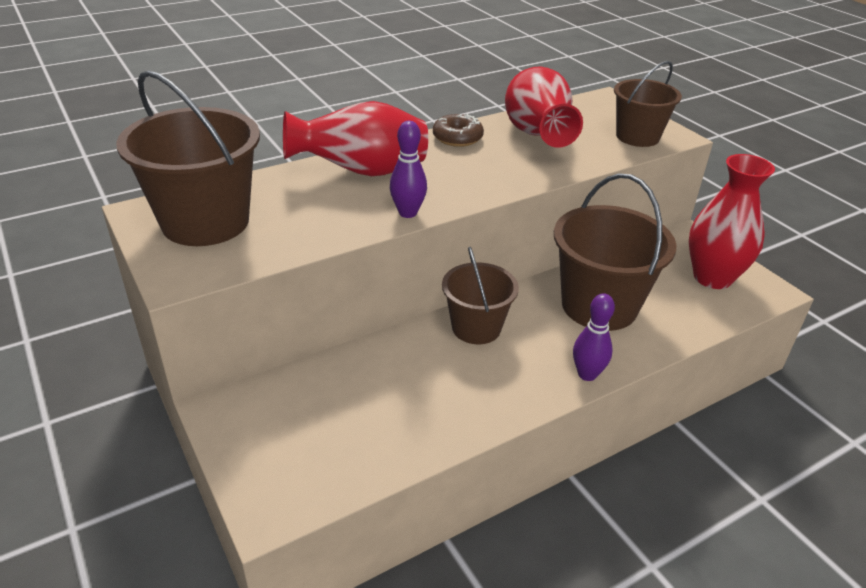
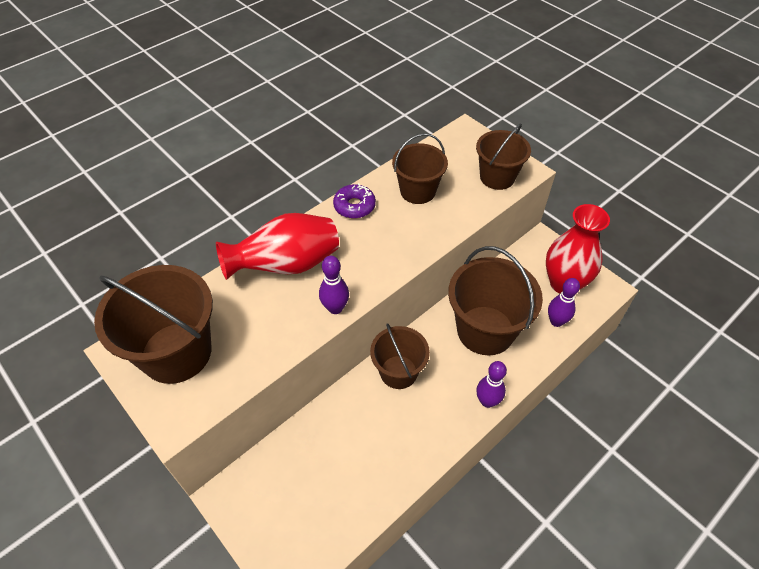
camera: 10 degrees left, 15 degrees up
brown donut [433,114,484,147] -> purple donut [333,183,376,218]
red vase [505,67,583,148] -> brown bucket [392,133,448,204]
none -> purple bowling pin [548,278,580,327]

